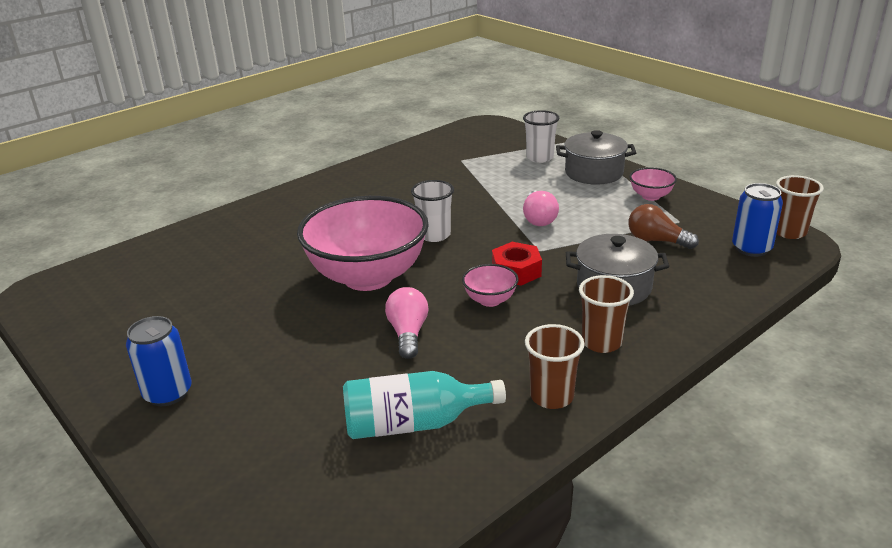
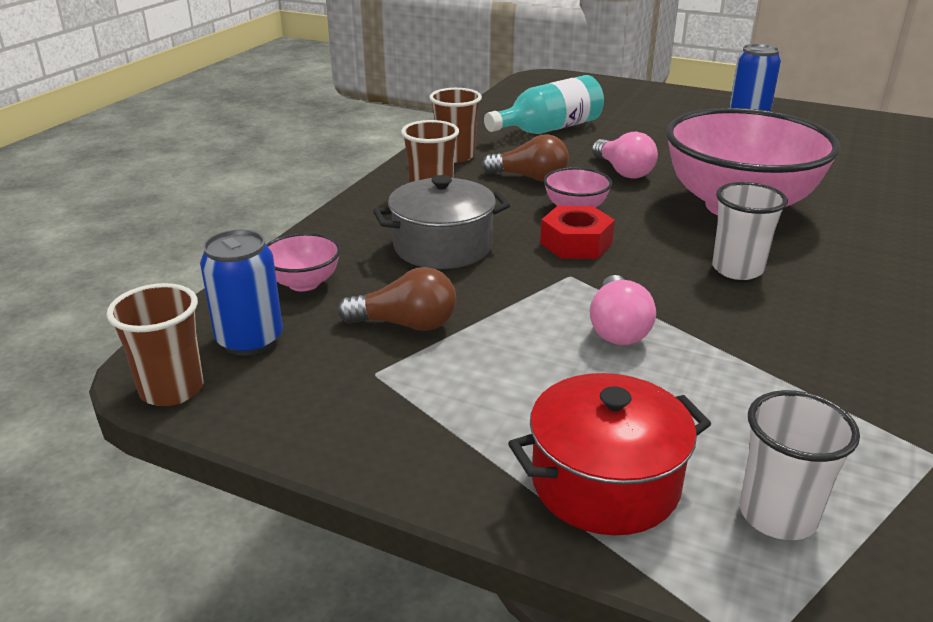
camera: 155 degrees right, 0 degrees up
pink light bulb [523,191,559,226] -> pink light bulb turned 150 degrees counterclockwise [590,275,656,345]
grey pot [556,130,636,185] -> red pot [508,373,711,535]
pink bowl [630,167,677,201] -> pink bowl moved to [266,233,341,291]
none -> brown light bulb [482,134,569,181]

